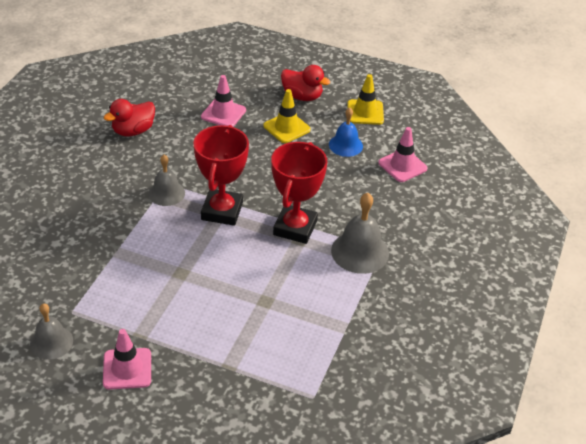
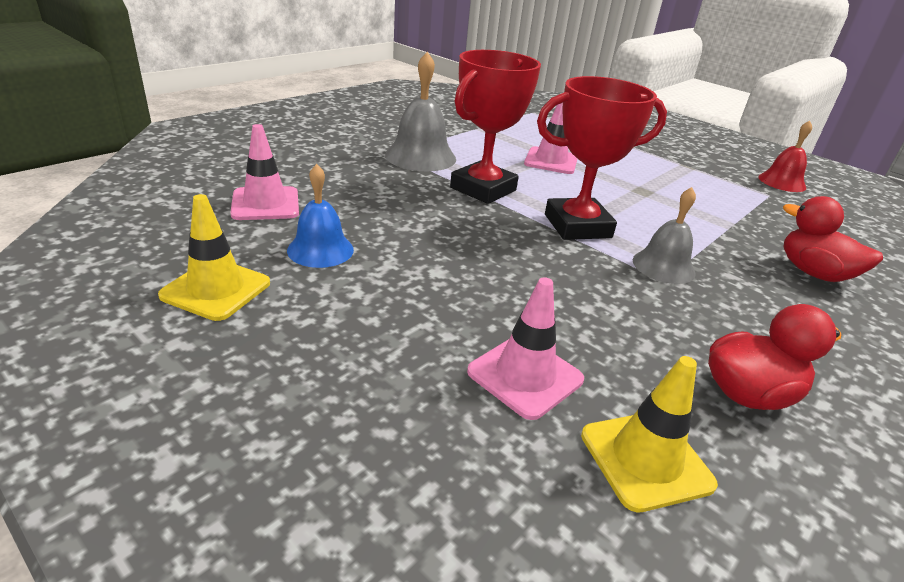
camera: 160 degrees left, 10 degrees down
grey bell [30,304,73,360] -> red bell [758,121,812,192]
pink traffic cone [103,329,151,390] -> pink traffic cone moved to [524,103,577,174]
red trophy [193,125,249,226] -> red trophy turned 45 degrees clockwise [537,76,667,240]
yellow traffic cone [263,89,311,143] -> yellow traffic cone moved to [581,356,718,512]
red duck [281,65,330,101] -> red duck moved to [783,196,883,282]

